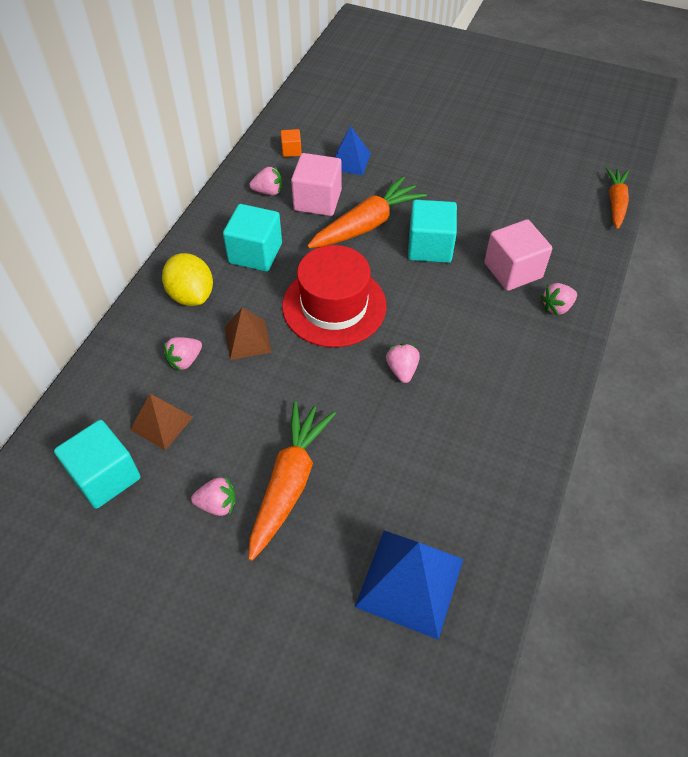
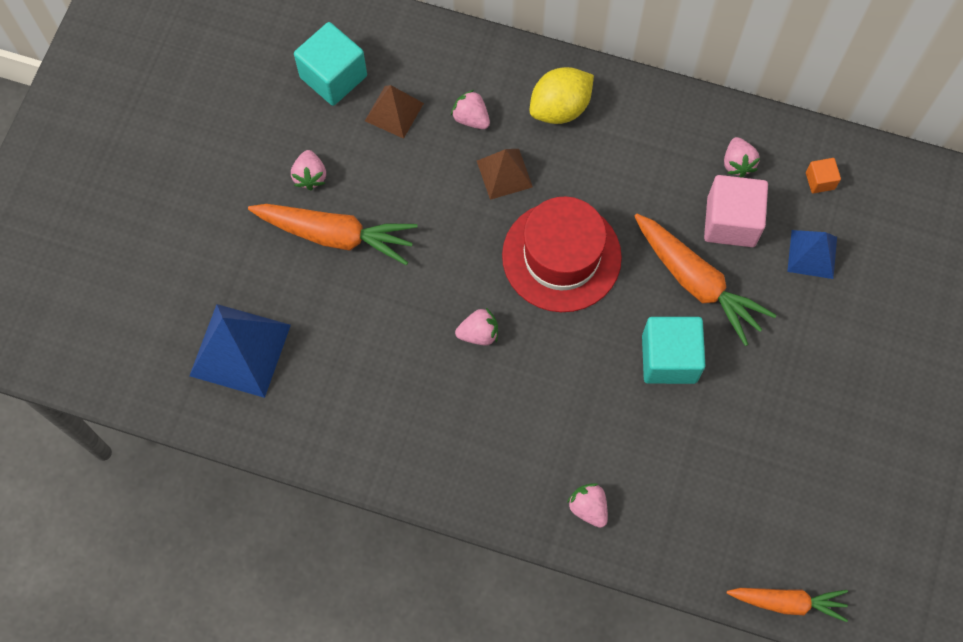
camera: 85 degrees right, 15 degrees up
turquoise cube [223,204,282,272] -> none
pink cube [484,219,552,291] -> none

